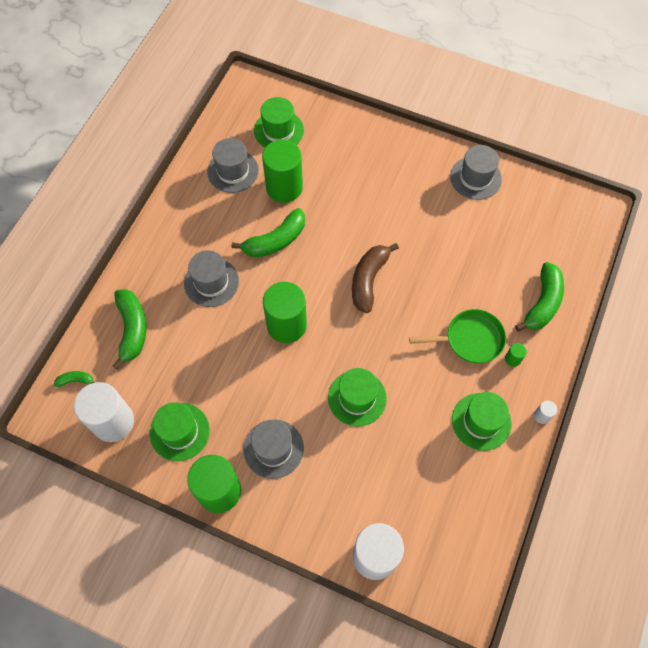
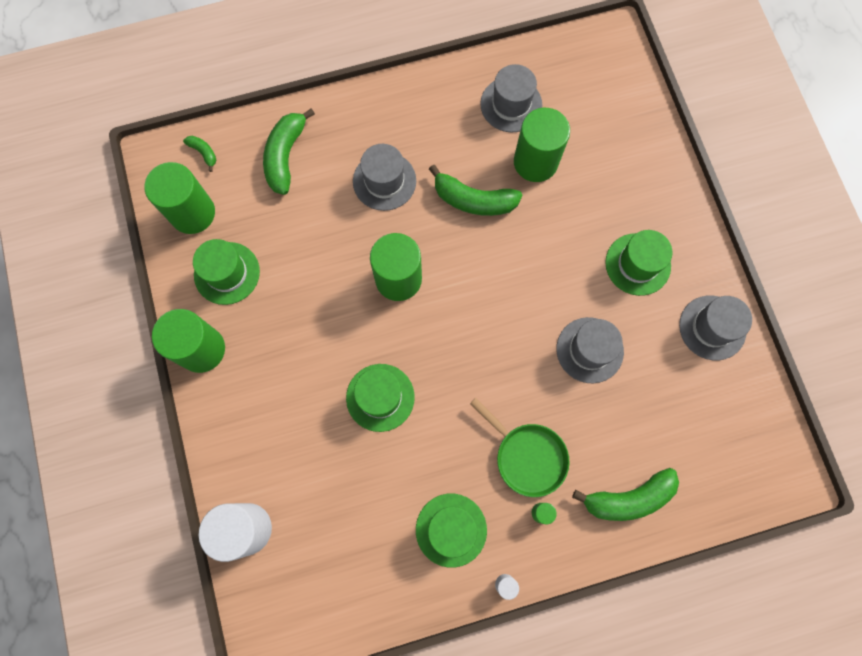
camera: 50 degrees right, 10 degrees up
white cylinder [74,382,134,442] -> green cylinder [144,162,215,234]
green banana [113,289,147,370] -> green banana turned 150 degrees clockwise [263,109,315,195]
grey hat [243,420,304,479] -> grey hat moved to [556,317,624,383]
green hat [254,97,304,148] -> green hat moved to [605,230,673,296]
brown banana [352,243,399,313] -> none

